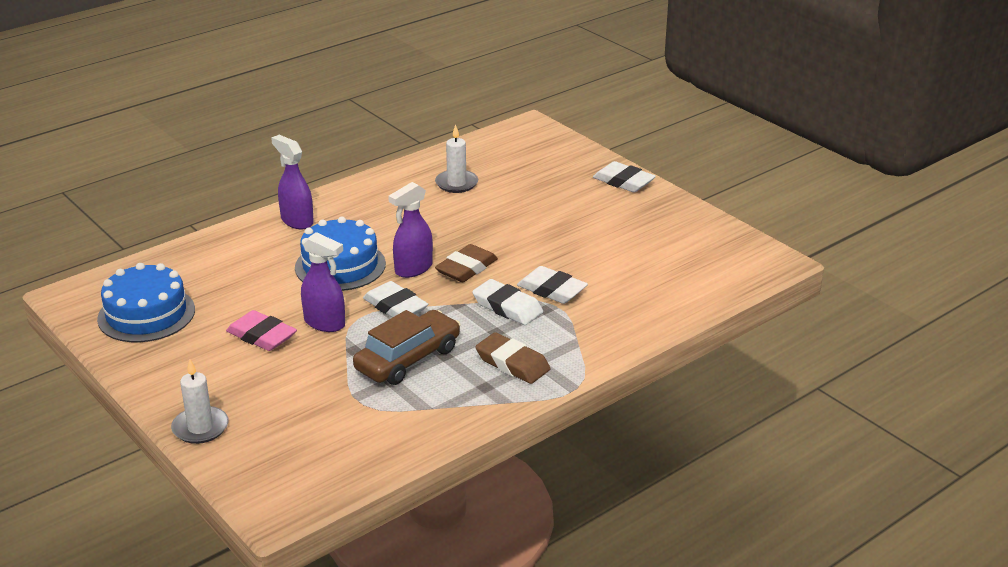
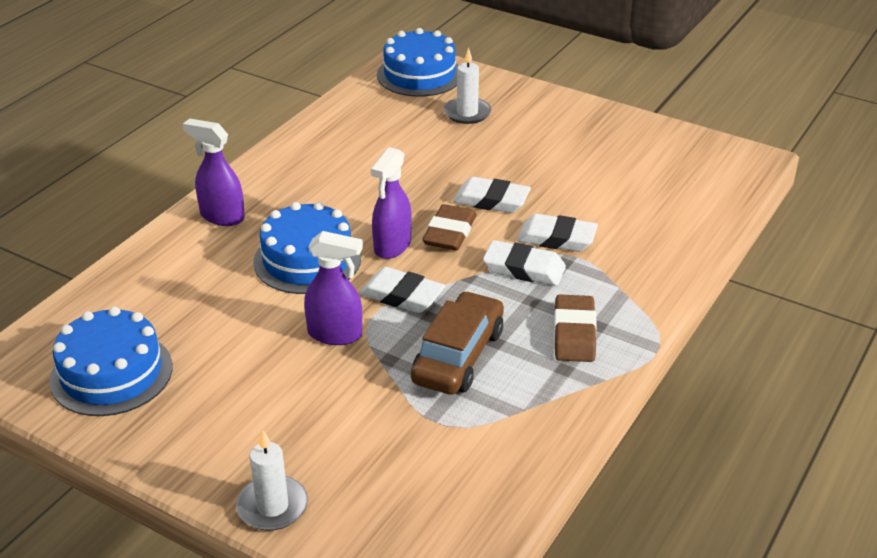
camera: 20 degrees left, 5 degrees up
pink eraser [226,310,297,351] -> none
white candle [435,124,478,193] -> white candle moved to [444,48,491,124]
brown eraser [475,332,550,384] -> brown eraser turned 75 degrees clockwise [554,294,597,362]
white eraser [593,161,656,192] -> white eraser moved to [453,177,531,213]
none -> blue cake [377,28,459,97]

